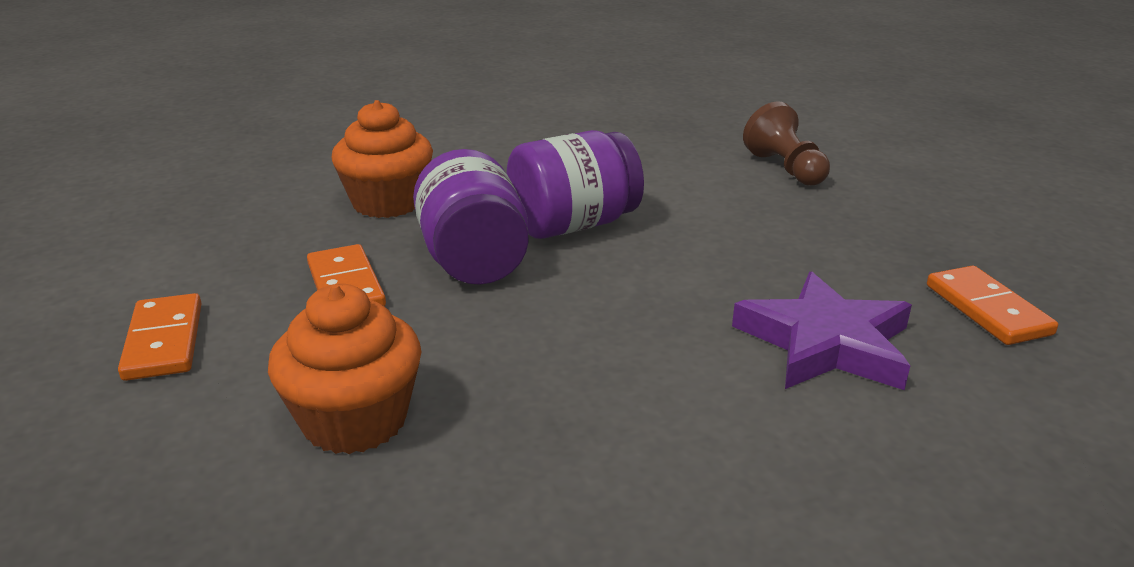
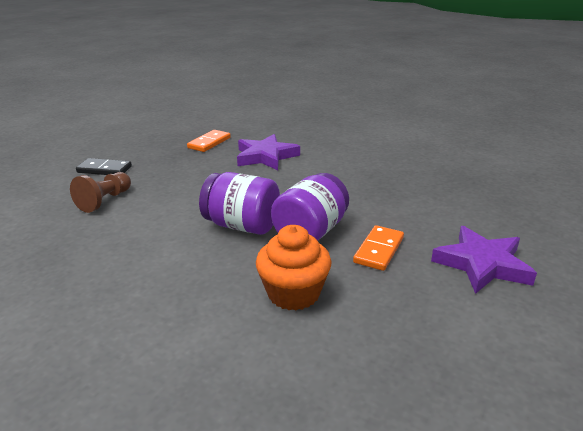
camera: 130 degrees left, 0 degrees up
orange domino [118,293,202,381] -> purple star [431,226,537,294]
orange cupcake [268,284,421,454] -> none
none -> black domino [76,158,132,175]

